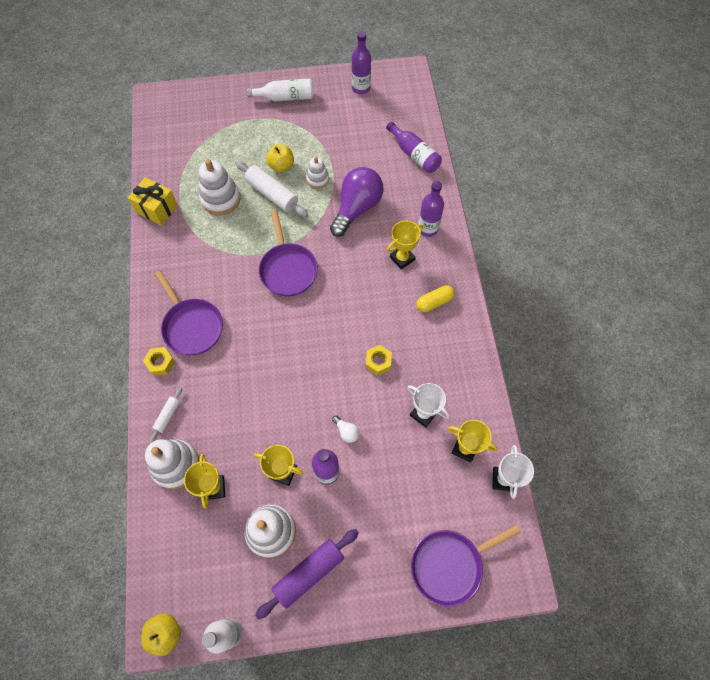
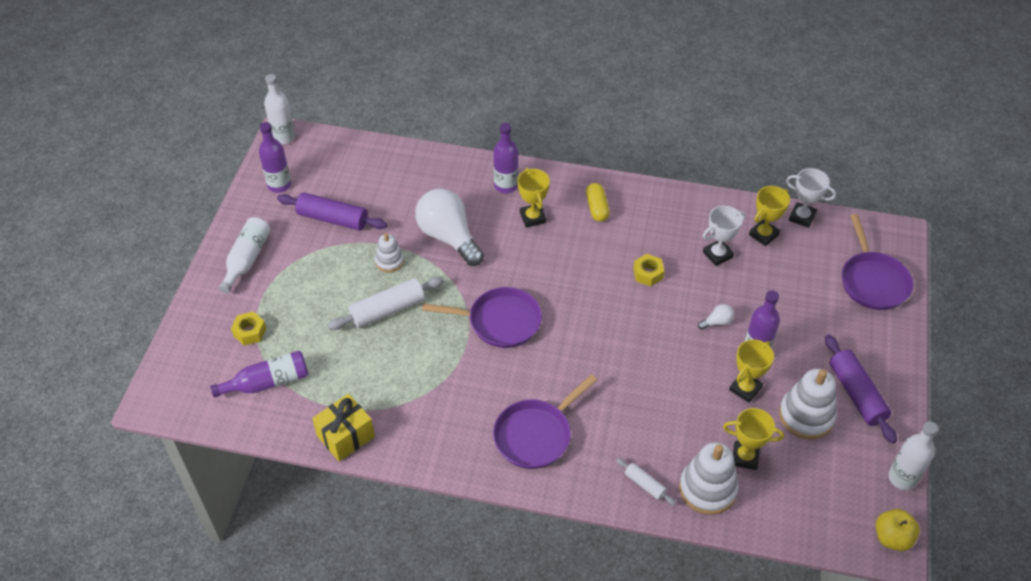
camera: 70 degrees left, 15 degrees down
yellow nut [143,347,175,376] -> yellow nut moved to [231,311,266,346]
purple pan [155,271,223,355] -> purple pan turned 150 degrees clockwise [493,374,597,469]
white stacking toy [199,159,241,215] -> none
yellow apple [266,144,294,172] -> none
purple light bulb [330,167,384,237] -> white light bulb [415,188,484,266]
purple bottle [386,122,442,173] -> purple bottle moved to [210,351,308,398]
none -> white bottle [264,74,295,144]
none -> purple rolling pin [277,192,387,231]

